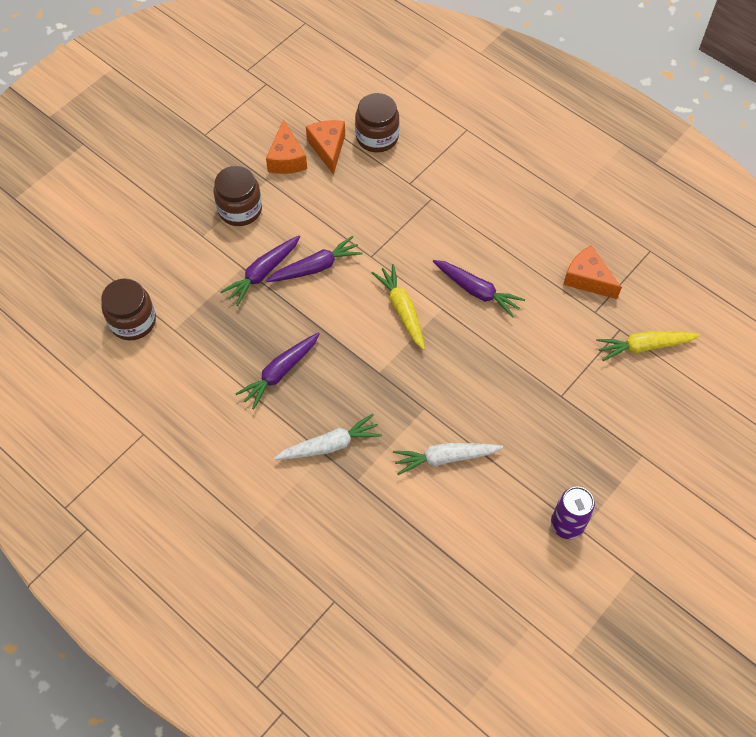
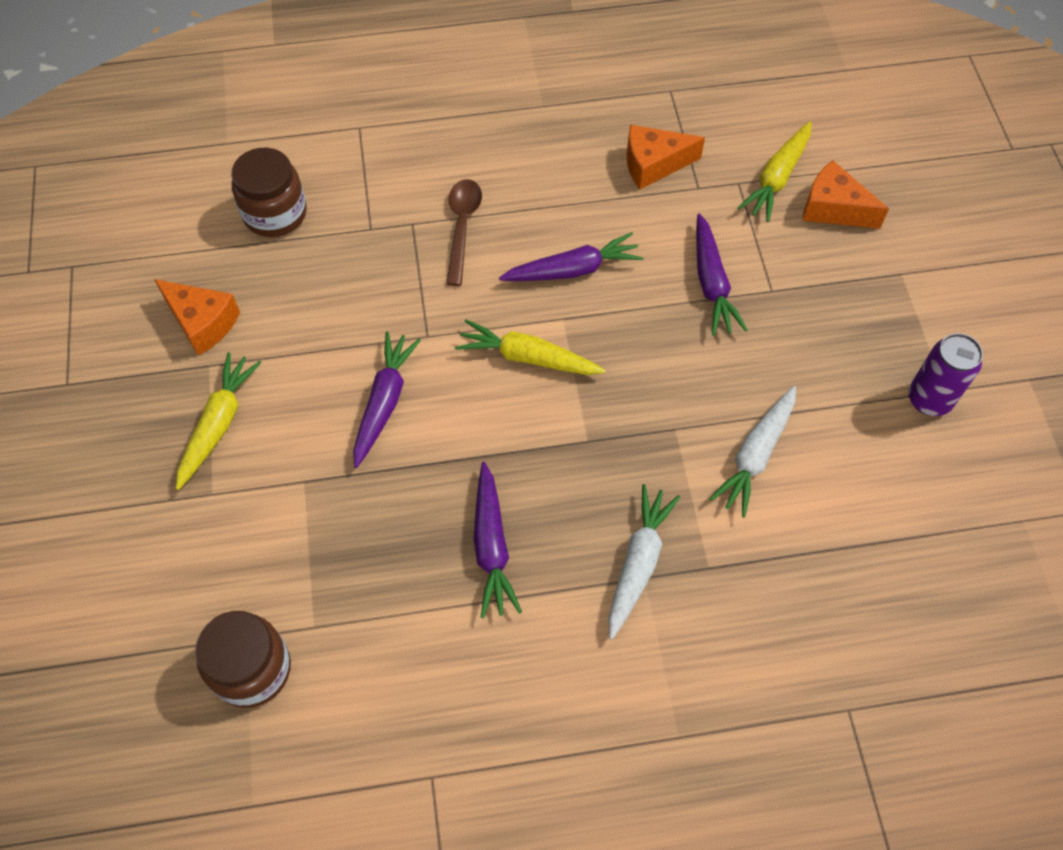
camera: 50 degrees left, 0 degrees up
brown jar [213,166,262,226] -> yellow carrot [176,352,262,490]
purple carrot [220,235,300,306] -> purple carrot moved to [696,214,748,336]
orange cheese [306,120,345,175] -> orange cheese moved to [802,160,889,229]
none -> brown spoon [446,179,482,286]

